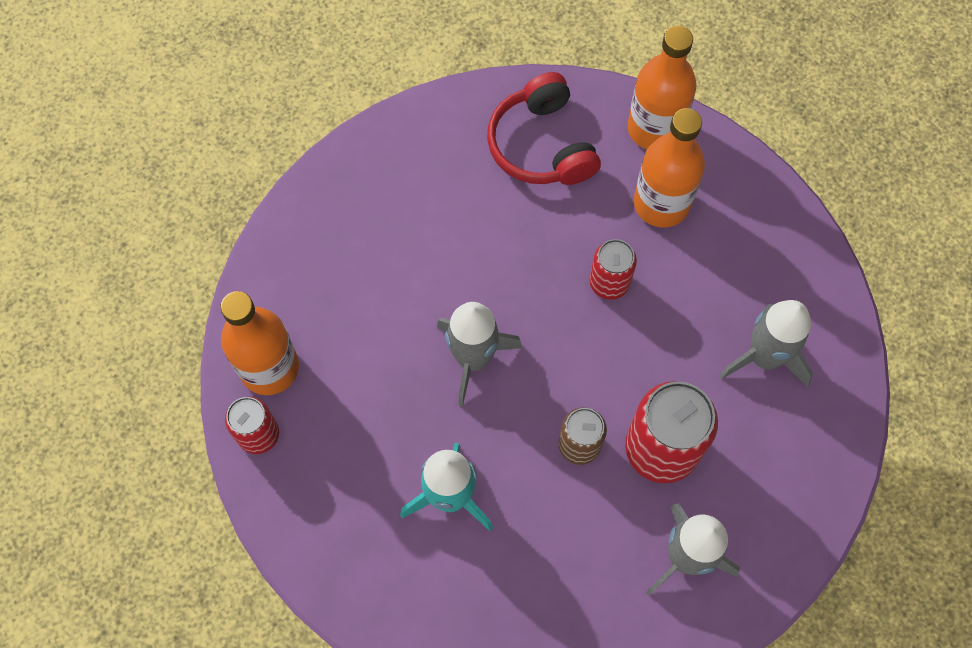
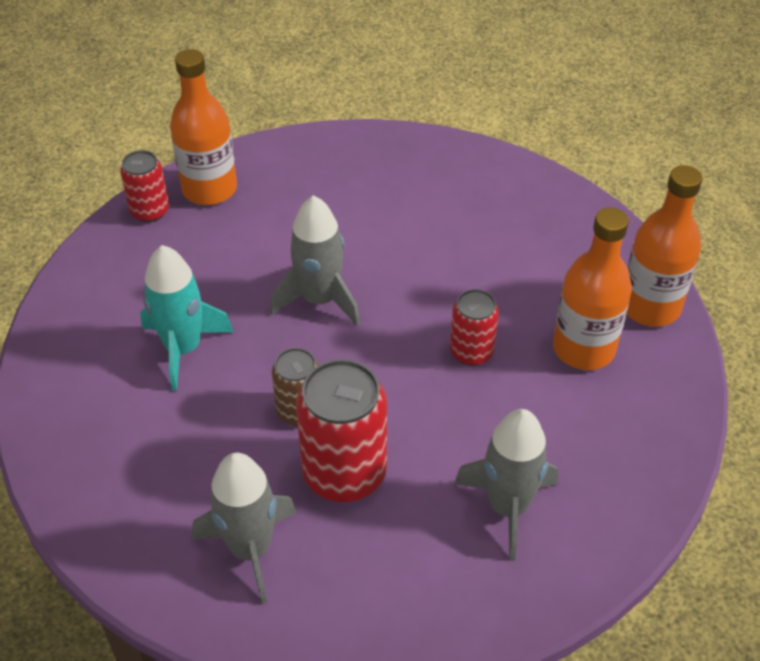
camera: 55 degrees right, 20 degrees down
red headphones [487,72,601,185] -> none

